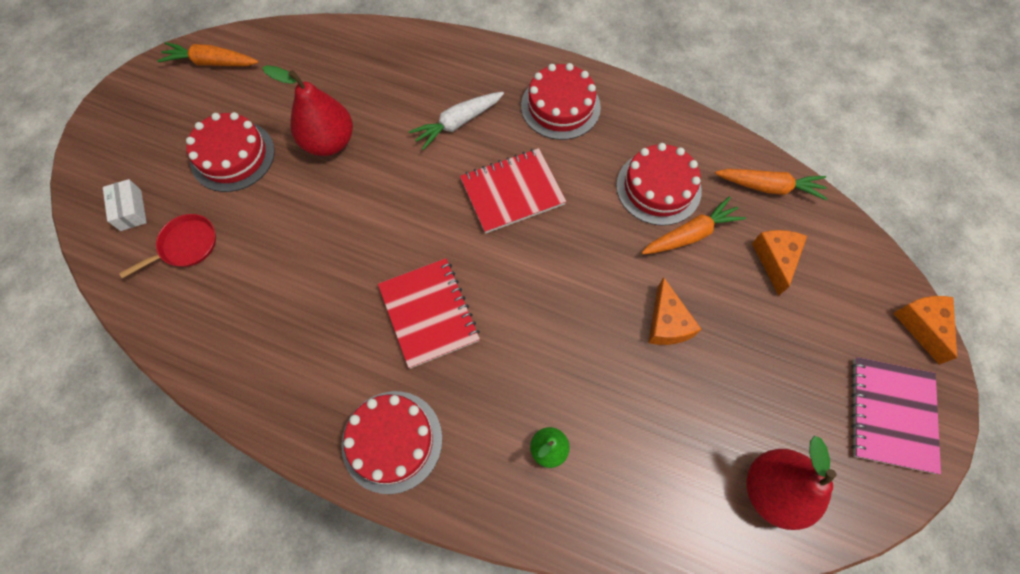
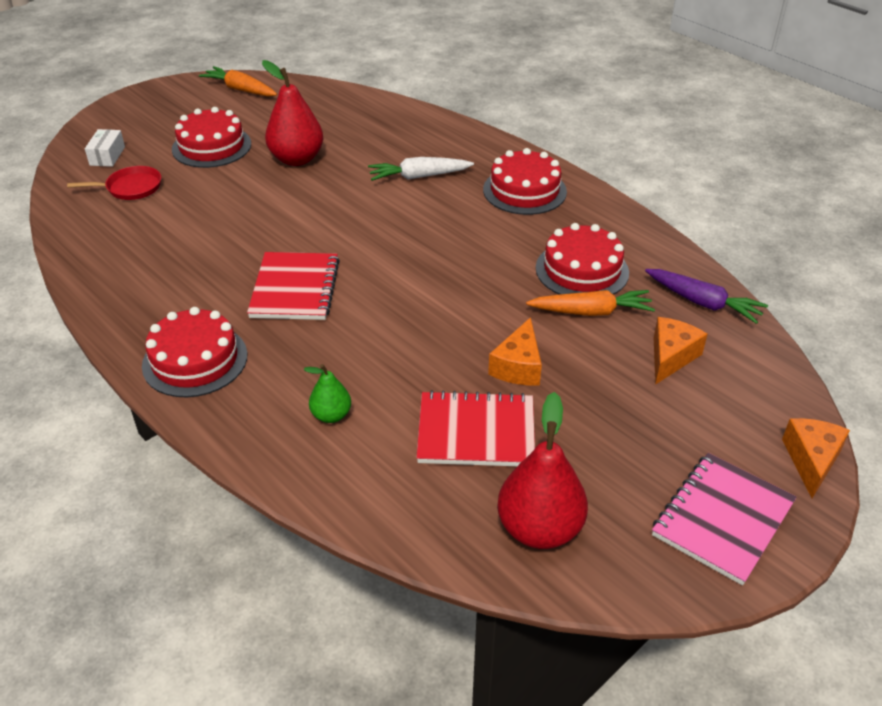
camera: 25 degrees right, 25 degrees down
red notebook [460,148,566,234] -> red notebook moved to [416,390,535,466]
orange carrot [715,169,828,200] -> purple carrot [645,269,768,324]

